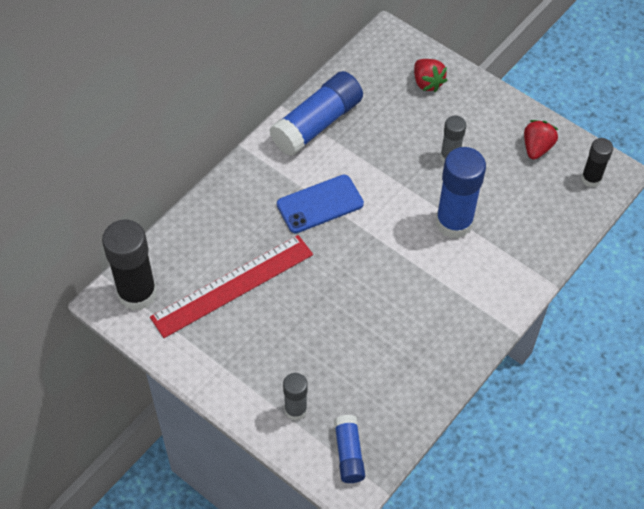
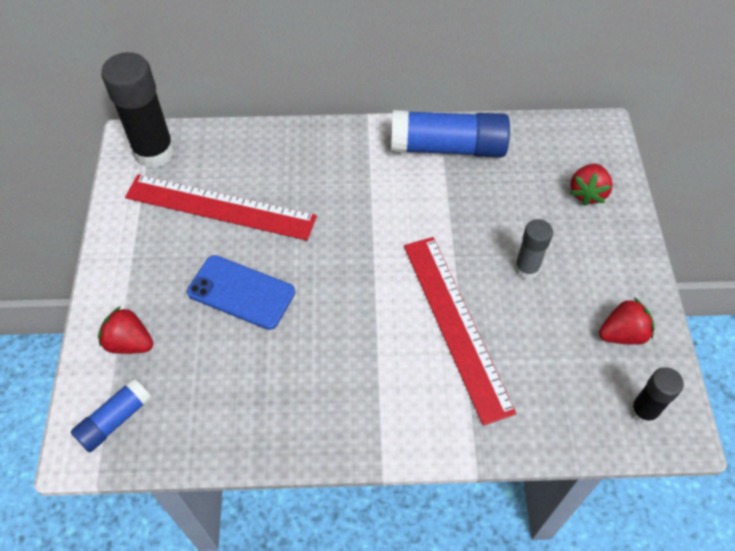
camera: 50 degrees right, 0 degrees up
blue phone [277,175,364,233] -> blue phone moved to [187,255,295,330]
grey glue stick [283,373,308,421] -> red strawberry [98,306,153,354]
blue glue stick [436,147,486,239] -> red ruler [404,237,516,425]

